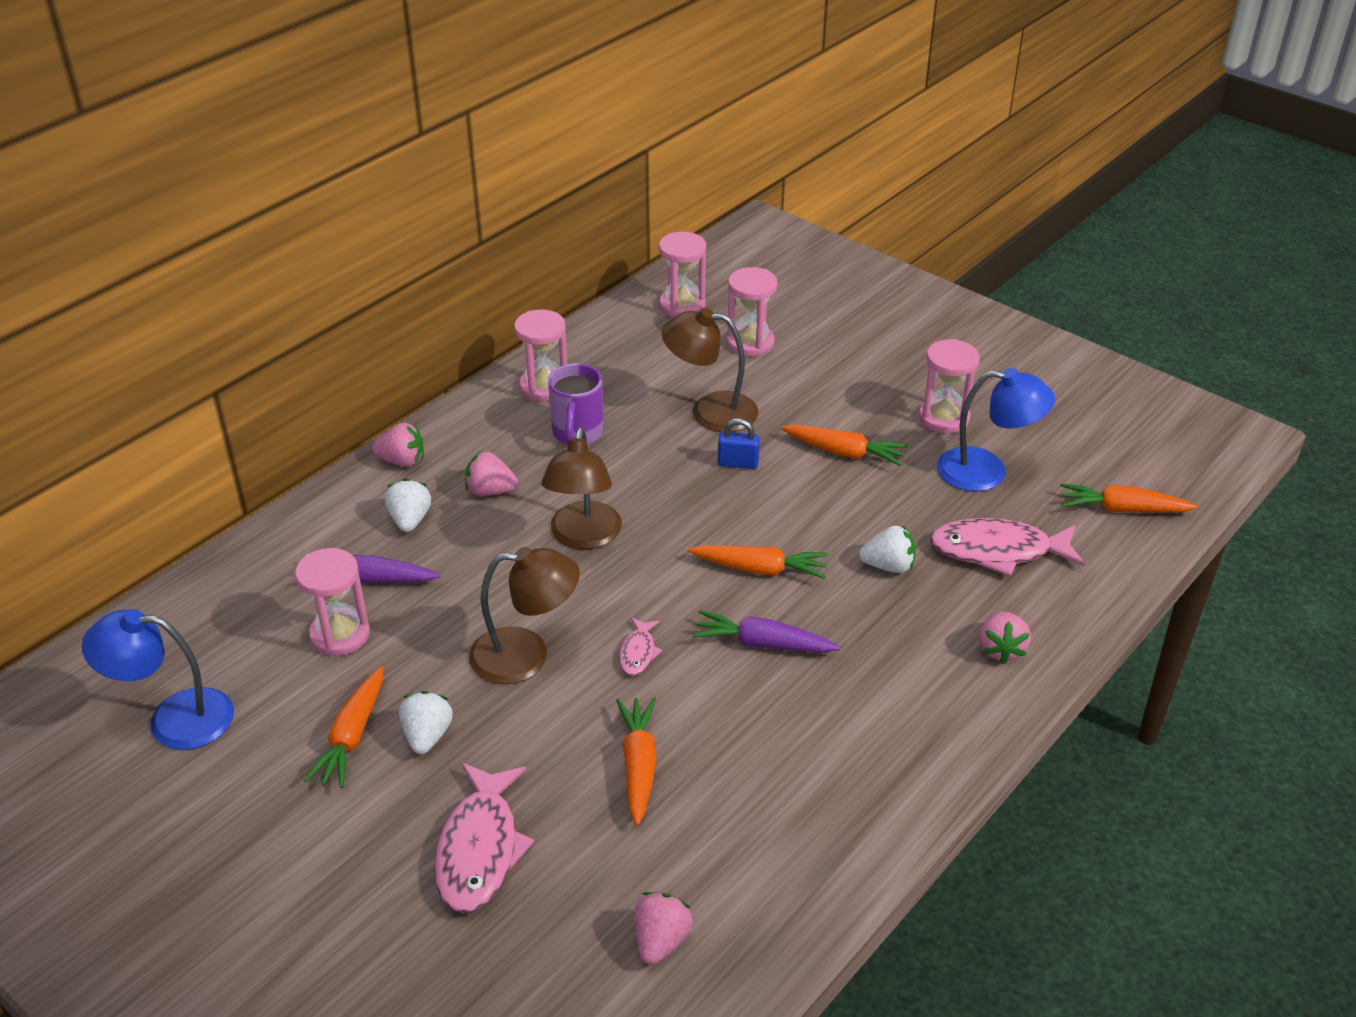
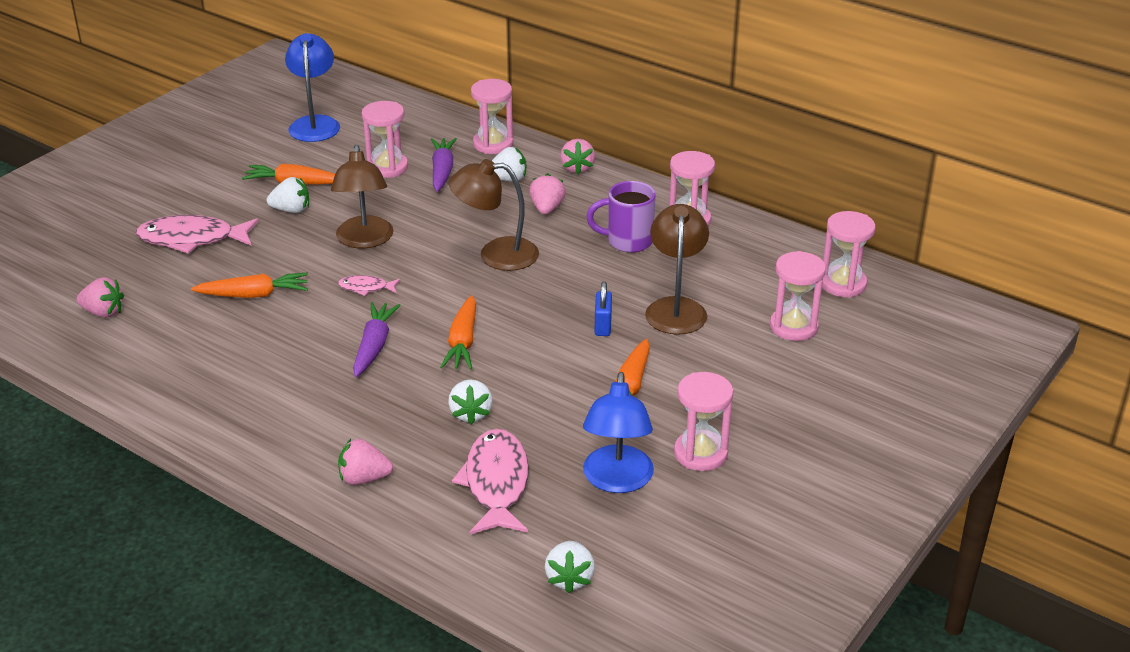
camera: 85 degrees right, 5 degrees down
orange carrot [1060,483,1198,512] -> white strawberry [545,541,595,593]
none -> pink hourglass [471,79,513,154]

